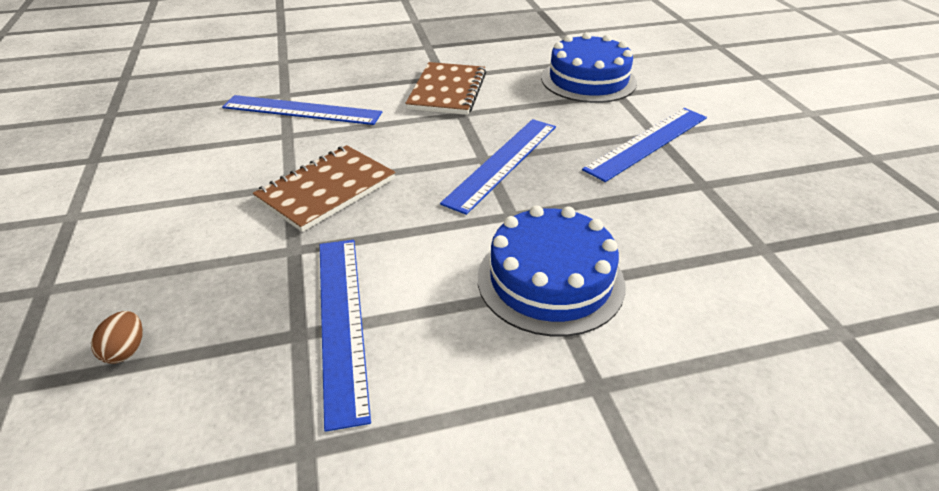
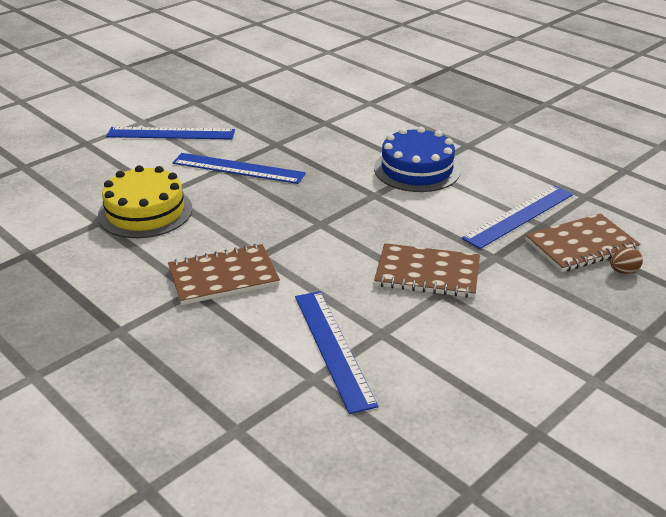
camera: 120 degrees left, 5 degrees down
blue ruler [440,119,556,215] -> blue ruler moved to [106,127,235,139]
blue cake [541,32,637,103] -> yellow cake [98,165,192,238]
none -> brown notebook [525,213,641,272]

